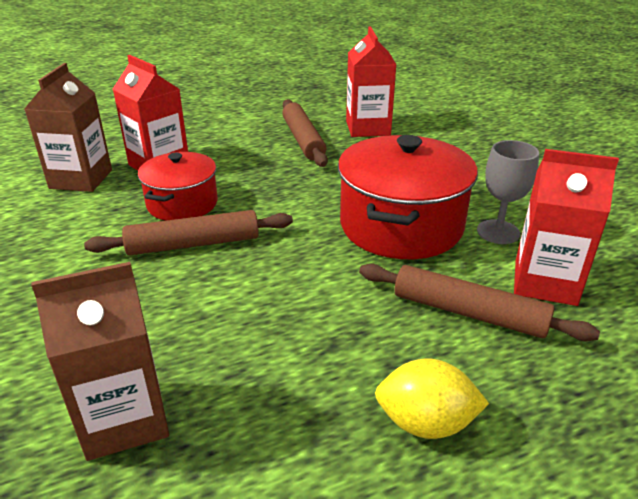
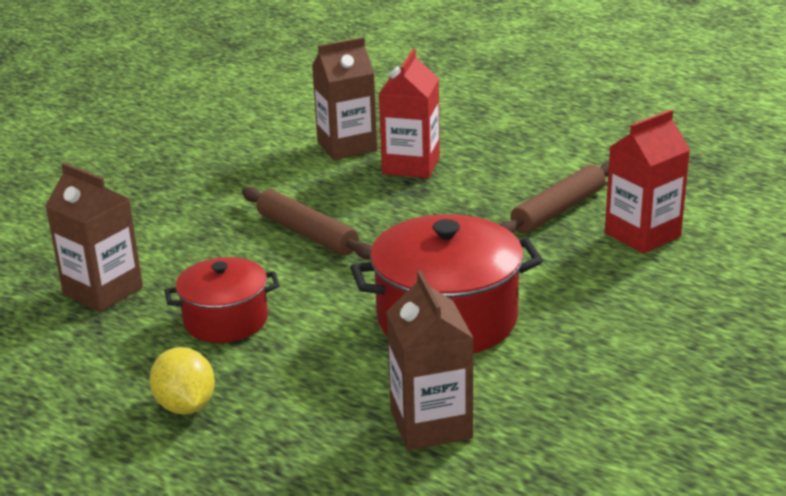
camera: 60 degrees right, 5 degrees down
red pot [138,152,218,221] -> red pot moved to [165,257,280,343]
brown rolling pin [359,264,600,341] -> none
grey goblet [477,140,539,244] -> none
red carton [514,149,619,306] -> brown carton [386,270,474,451]

